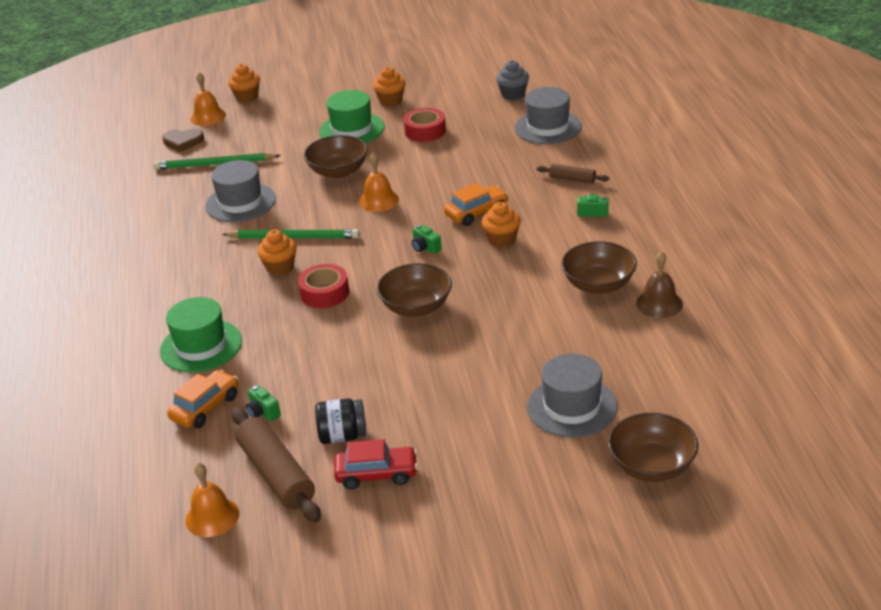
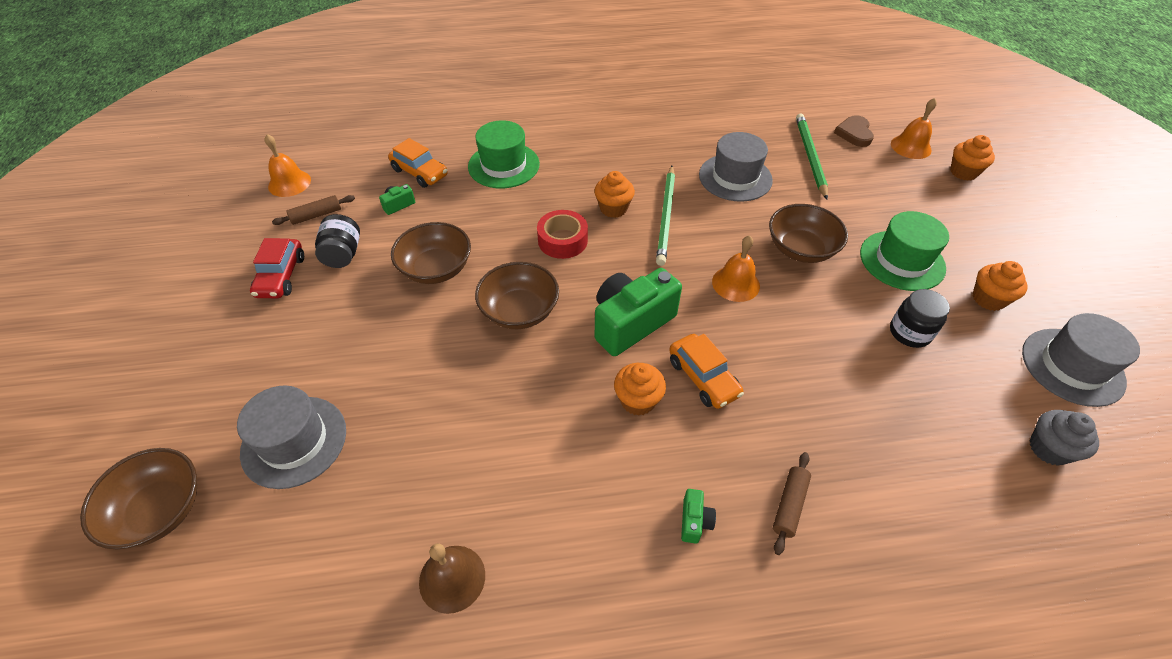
camera: 90 degrees right, 15 degrees up
brown rolling pin [232,407,321,522] -> brown rolling pin [272,195,355,225], size x0.52
red tape [403,108,446,142] -> black jar [890,289,950,348]
green camera [412,225,442,254] -> green camera [595,268,682,356], size x2.35
grey hat [515,87,582,144] -> grey hat moved to [1022,313,1140,407]
brown bowl [561,241,637,294] -> brown bowl moved to [391,222,471,284]

